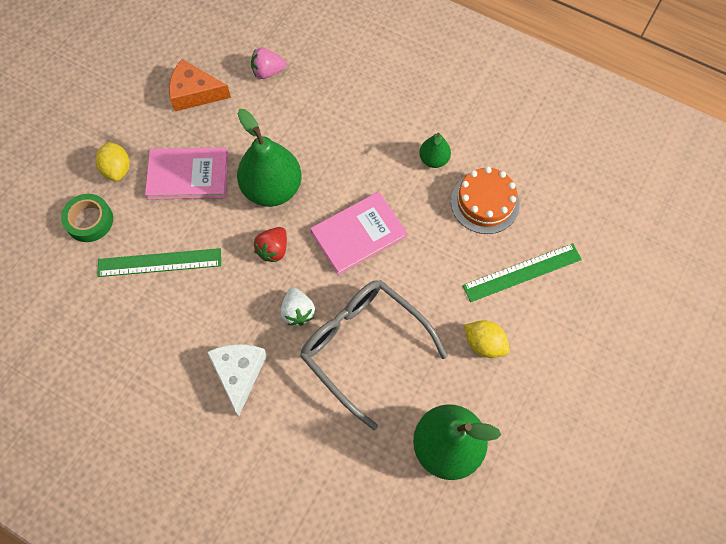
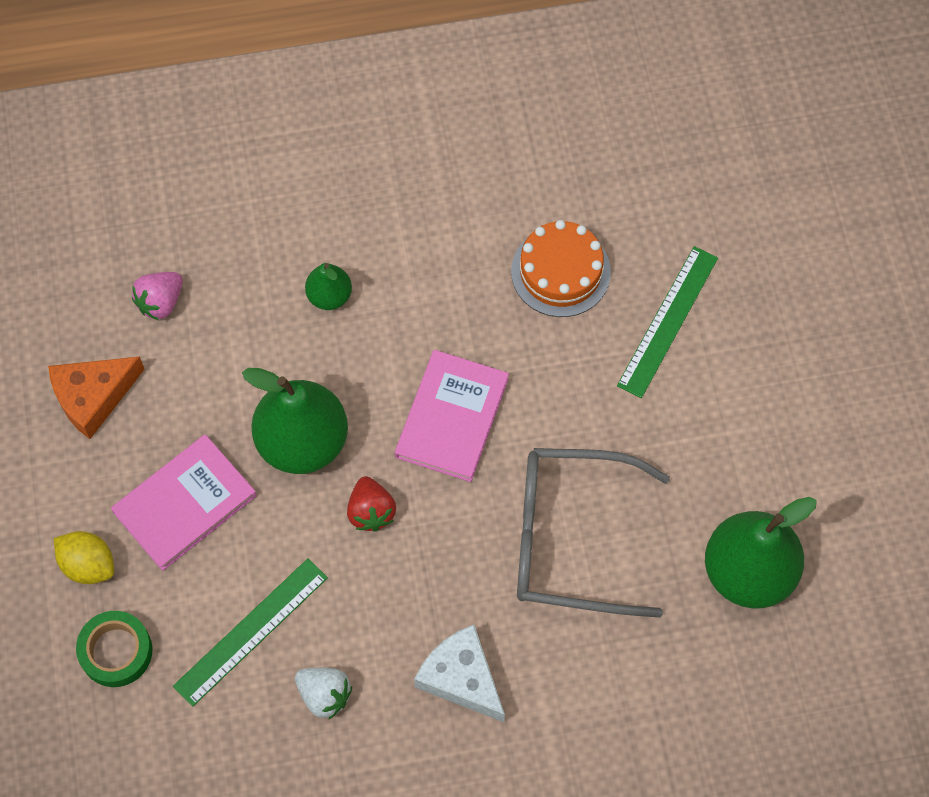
camera: 40 degrees left, 0 degrees up
white strawberry [281,288,315,326] -> white strawberry moved to [295,668,352,719]
green pear [419,133,451,168] -> green pear moved to [305,263,352,310]
yellow lemon [464,320,510,358] -> none

